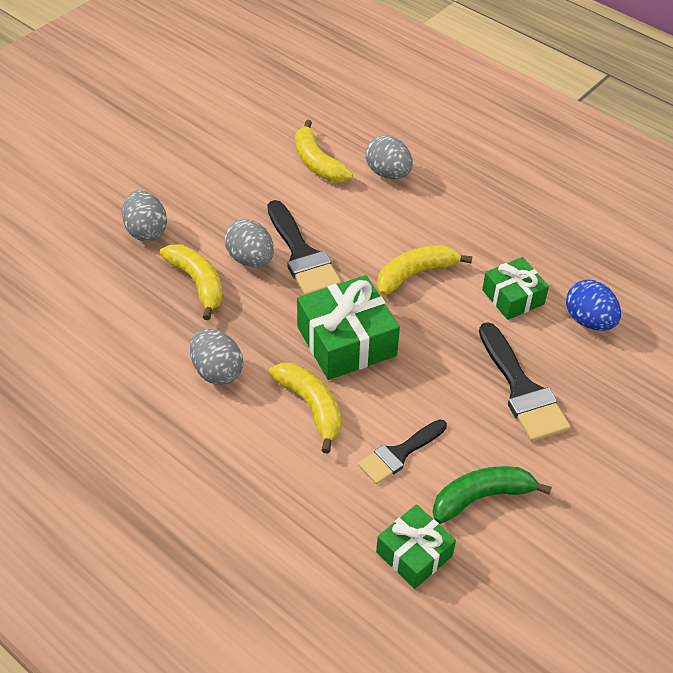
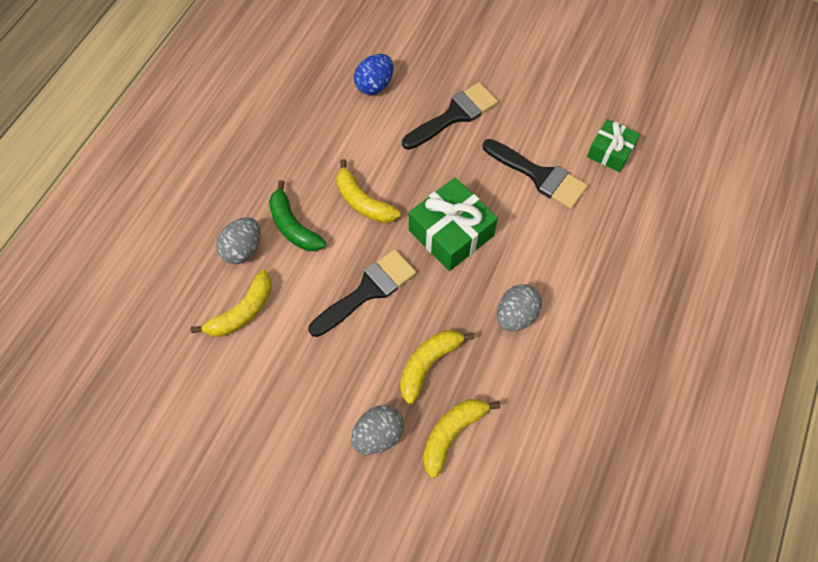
camera: 105 degrees left, 15 degrees up
grey egg [225,219,274,267] -> none
yellow banana [269,363,341,454] -> yellow banana moved to [423,399,501,478]
black brush [358,419,447,484] -> black brush [483,139,588,209], size x1.52
green banana [432,466,552,524] -> green banana moved to [269,180,326,251]
green gift [482,257,549,320] -> none

